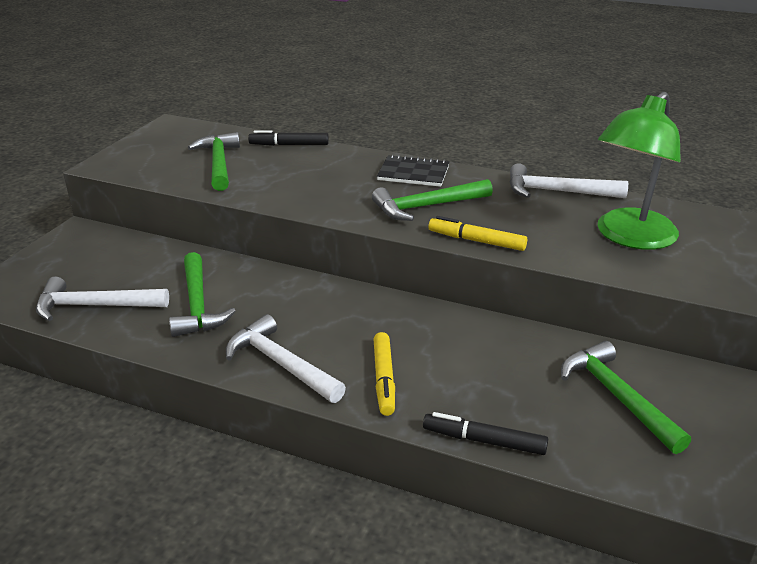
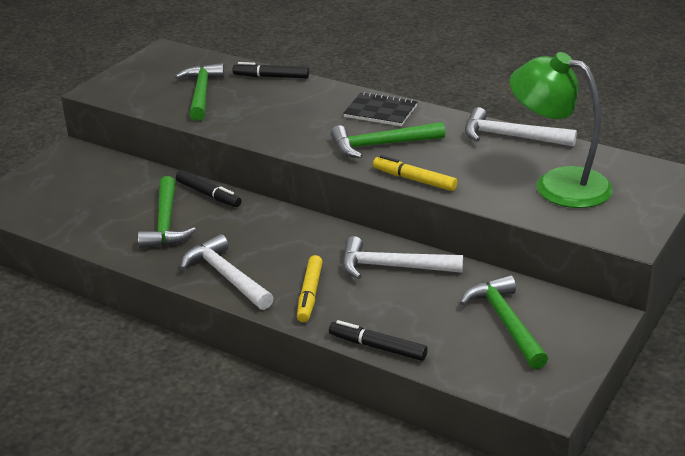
camera: 10 degrees right, 0 degrees up
white hammer [36,277,169,321] -> white hammer moved to [342,236,463,279]
green lamp [598,92,681,250] -> green lamp turned 75 degrees clockwise [510,52,613,208]
none -> black marker [176,170,241,207]

